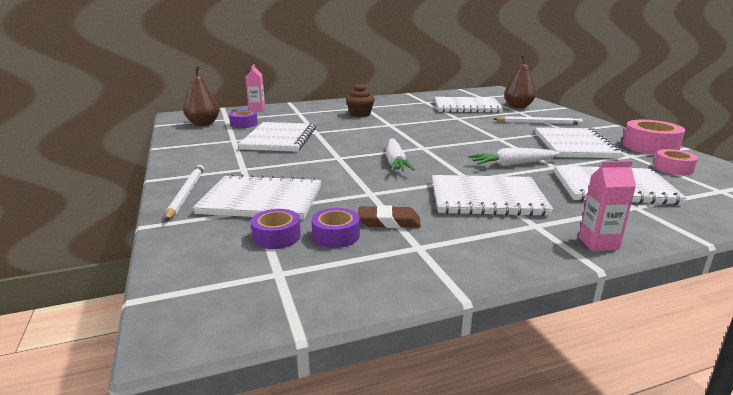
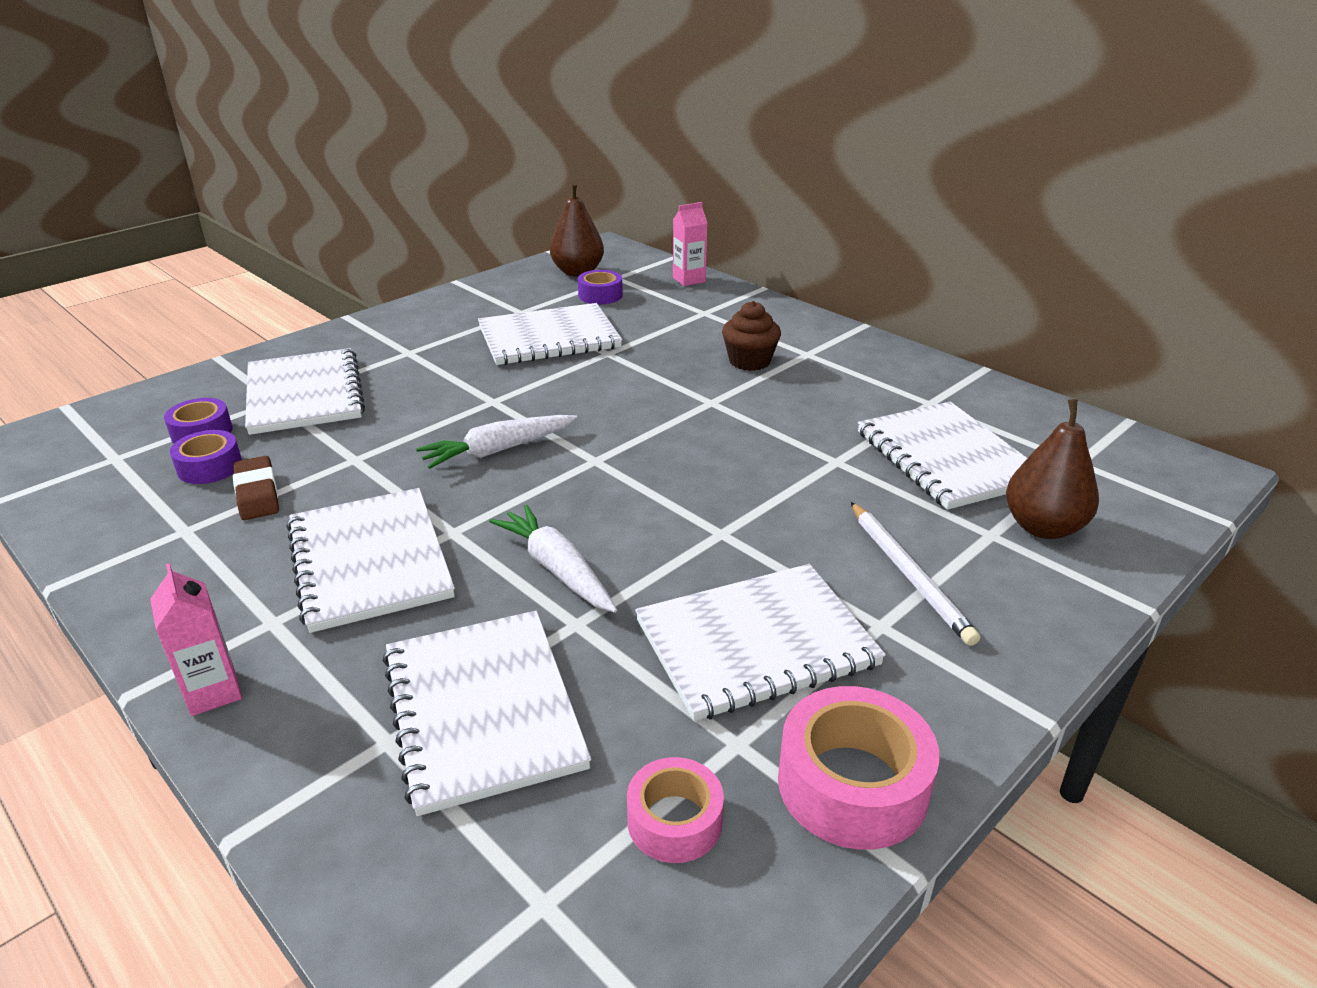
camera: 65 degrees right, 10 degrees up
white pencil [165,165,204,221] -> none

